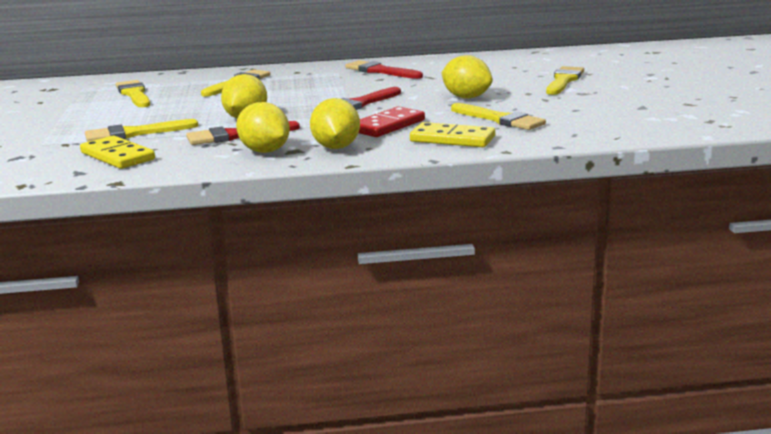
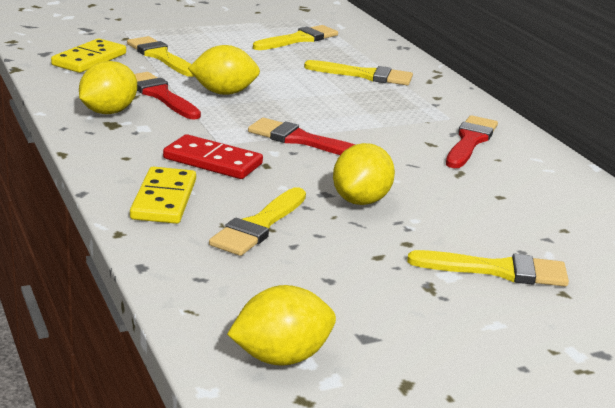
camera: 70 degrees right, 5 degrees up
yellow lemon [310,98,360,149] -> yellow lemon moved to [227,285,336,366]

